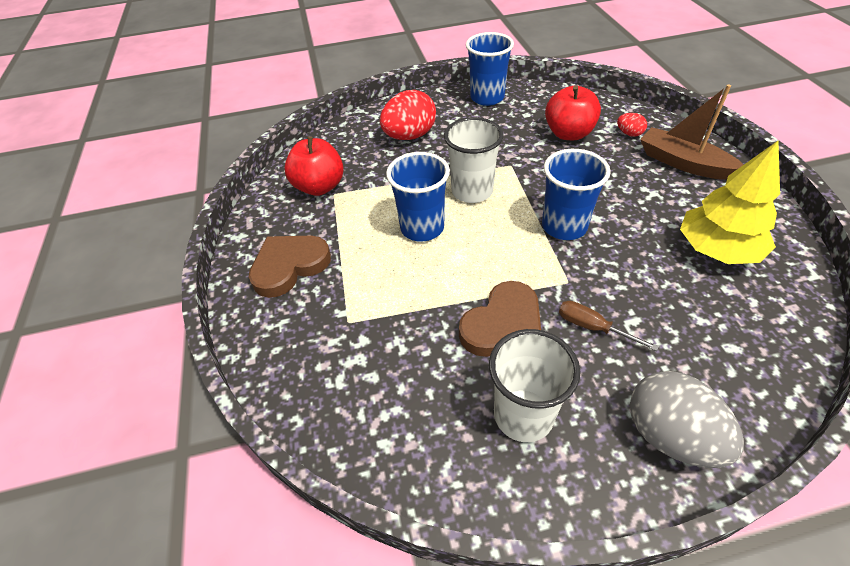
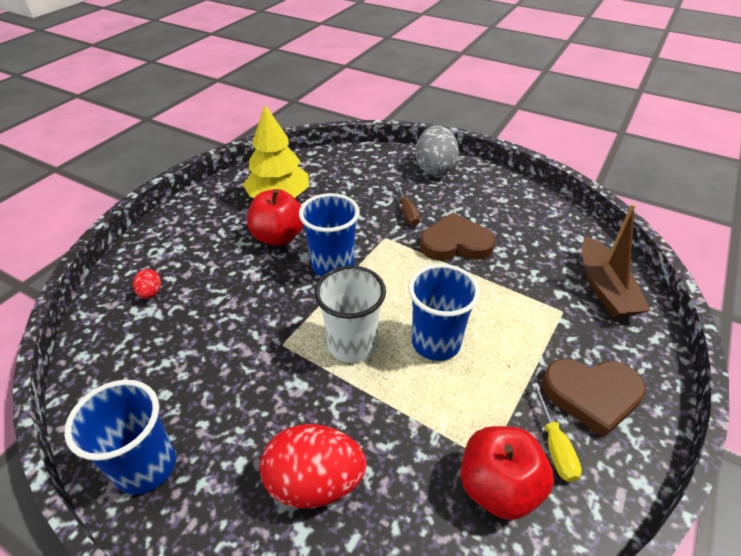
camera: 140 degrees left, 5 degrees down
white cup [489,329,580,442] -> none
red apple [545,85,601,140] -> red apple moved to [247,189,304,246]
brown boat [640,84,743,180] -> brown boat moved to [582,204,650,318]
none -> yellow screwdriver [532,383,582,482]

